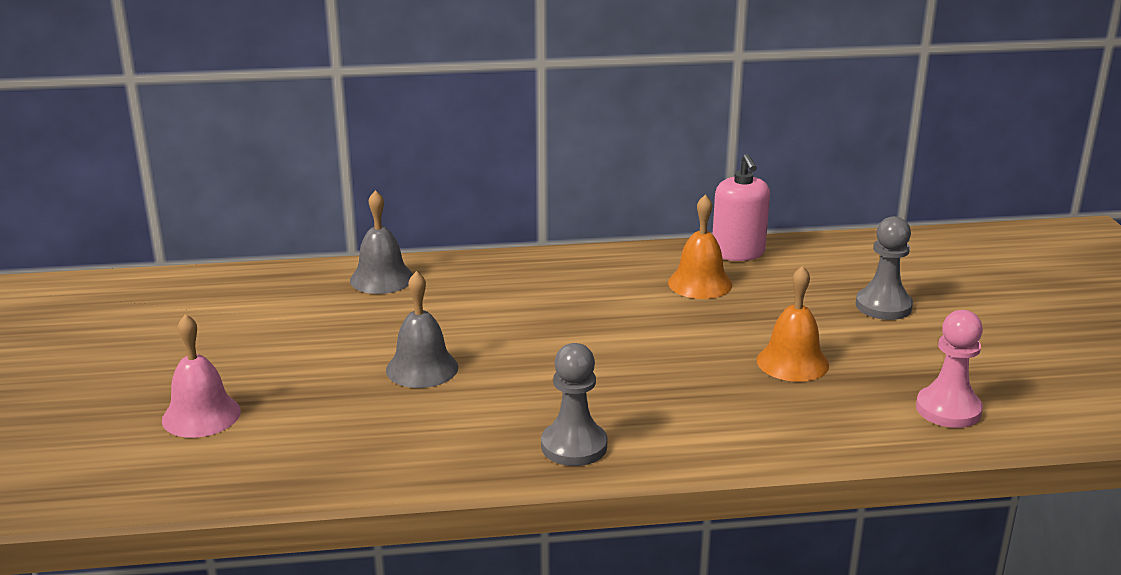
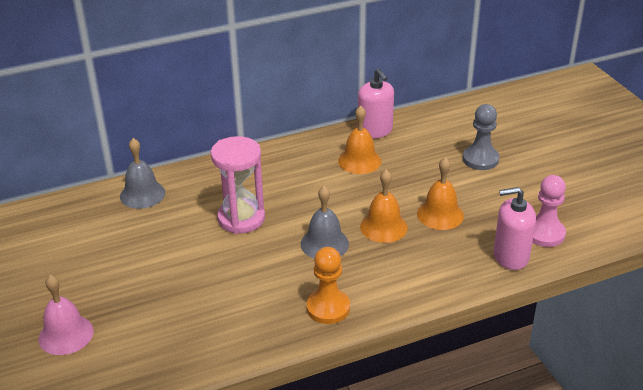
camera: 15 degrees left, 10 degrees up
grey bell [386,271,458,388] -> grey bell moved to [301,186,349,258]
grey pawn [541,343,607,466] -> orange pawn [306,247,350,324]
none -> pink hourglass [211,136,265,234]
none -> orange bell [360,169,408,243]
none -> pink soap dispenser [493,187,536,270]

